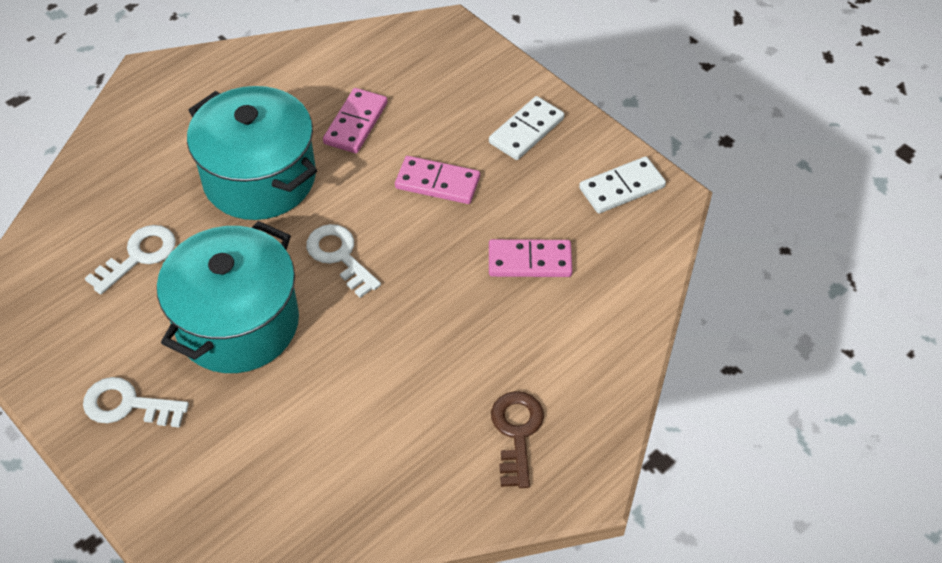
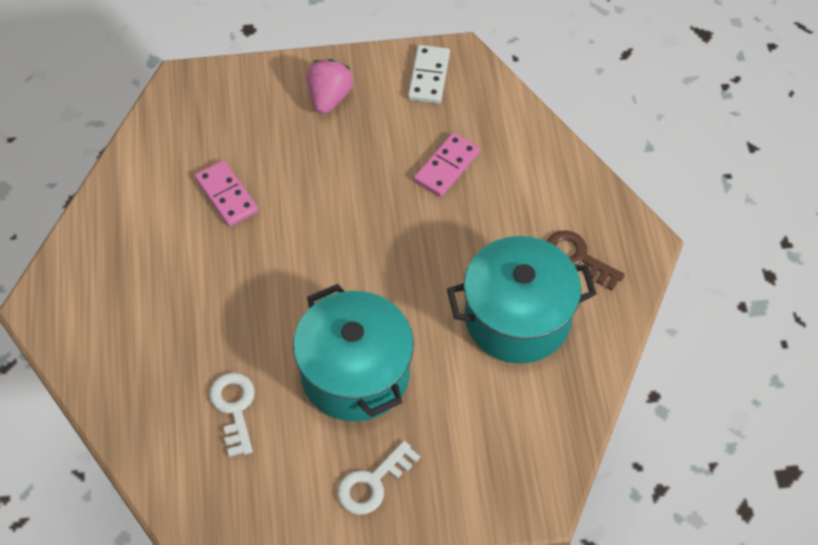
camera: 55 degrees left, 5 degrees up
turquoise pot [187,86,317,220] -> turquoise pot moved to [447,236,597,364]
white key [306,224,381,298] -> none
pink domino [395,156,480,204] -> none
white domino [489,96,564,160] -> pink strawberry [307,59,353,114]

